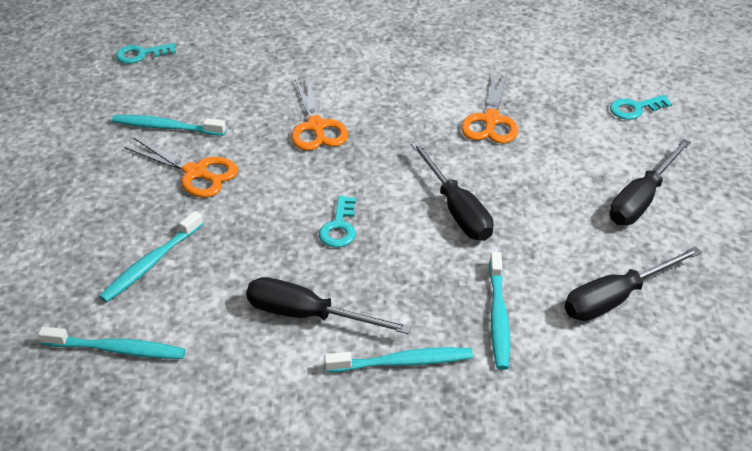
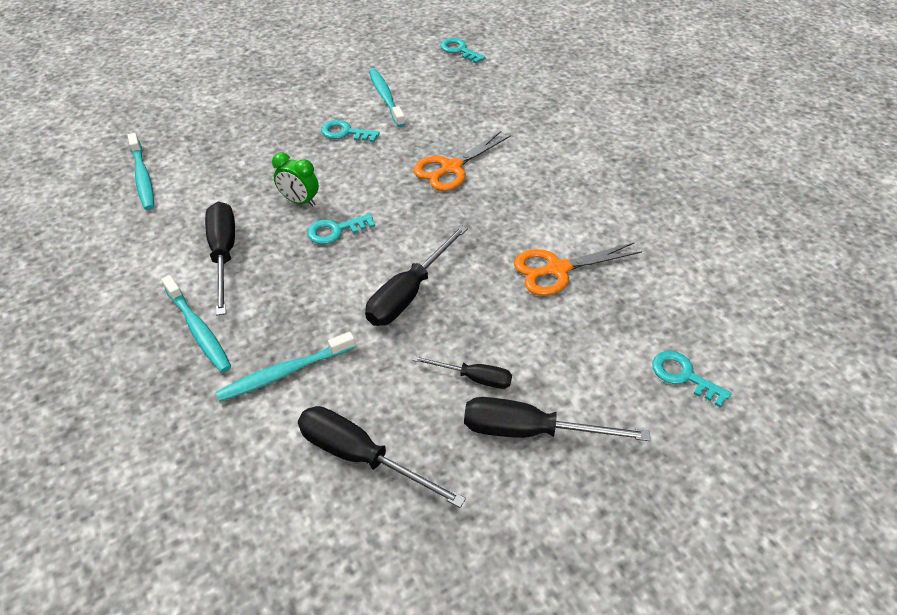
camera: 60 degrees right, 5 degrees up
turquoise toothbrush [99,211,203,303] -> none
orange scissors [124,137,238,198] -> turquoise key [321,120,380,142]
none -> green clock [272,152,319,206]
none -> black screwdriver [412,356,512,389]

